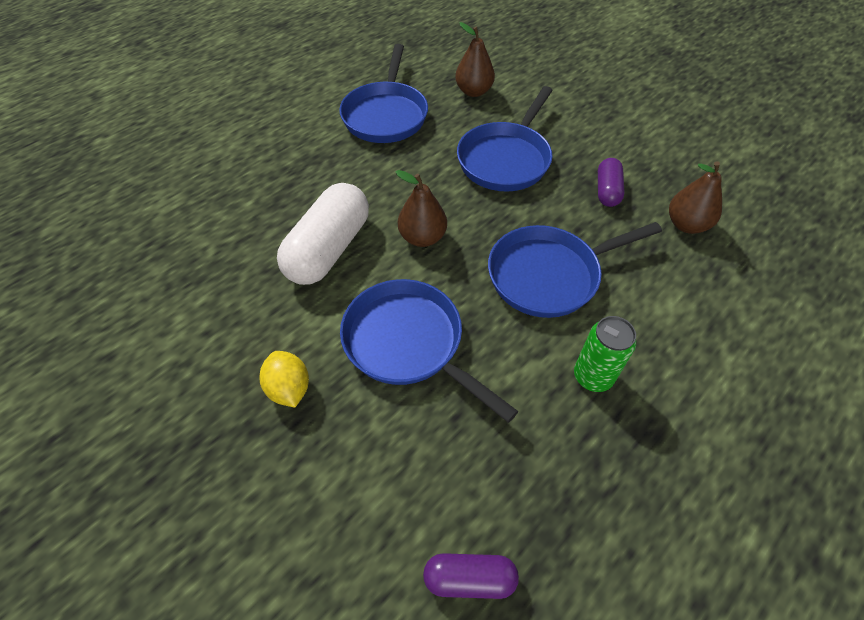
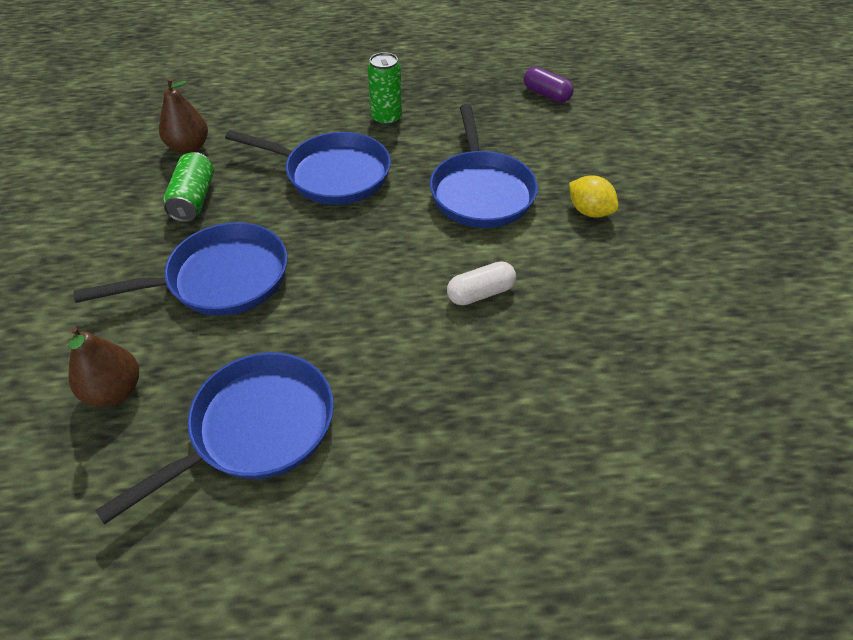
camera: 140 degrees left, 5 degrees down
yellow lemon [259,351,309,407] -> yellow lemon turned 60 degrees counterclockwise [569,175,618,218]
white capsule [277,183,369,285] -> white capsule [447,261,516,305], size x0.53
brown pear [395,170,447,247] -> none
purple capsule [598,158,625,207] -> green can [163,152,214,222]

